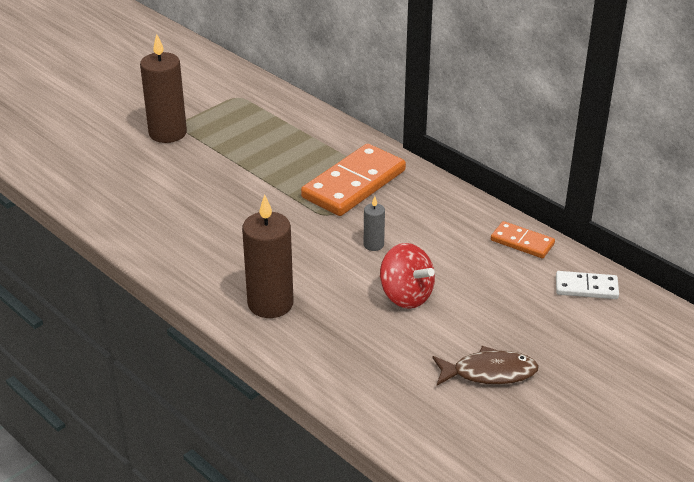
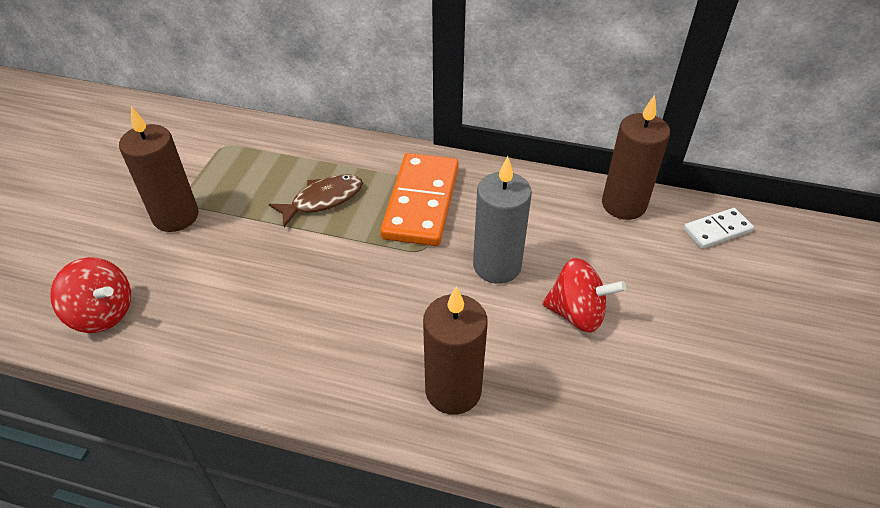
camera: 30 degrees left, 10 degrees up
grey candle [364,196,385,251] -> grey candle [473,156,532,284], size x2.08
brown fish [432,346,539,386] -> brown fish moved to [269,174,363,227]
orange domino [491,221,555,258] -> brown candle [602,95,670,220]
none -> red spinning top [50,257,131,333]

